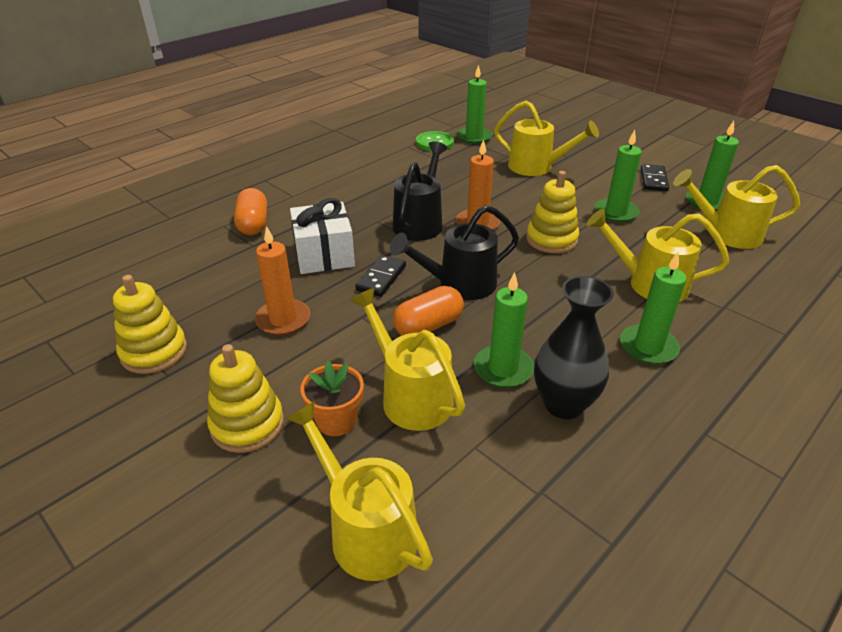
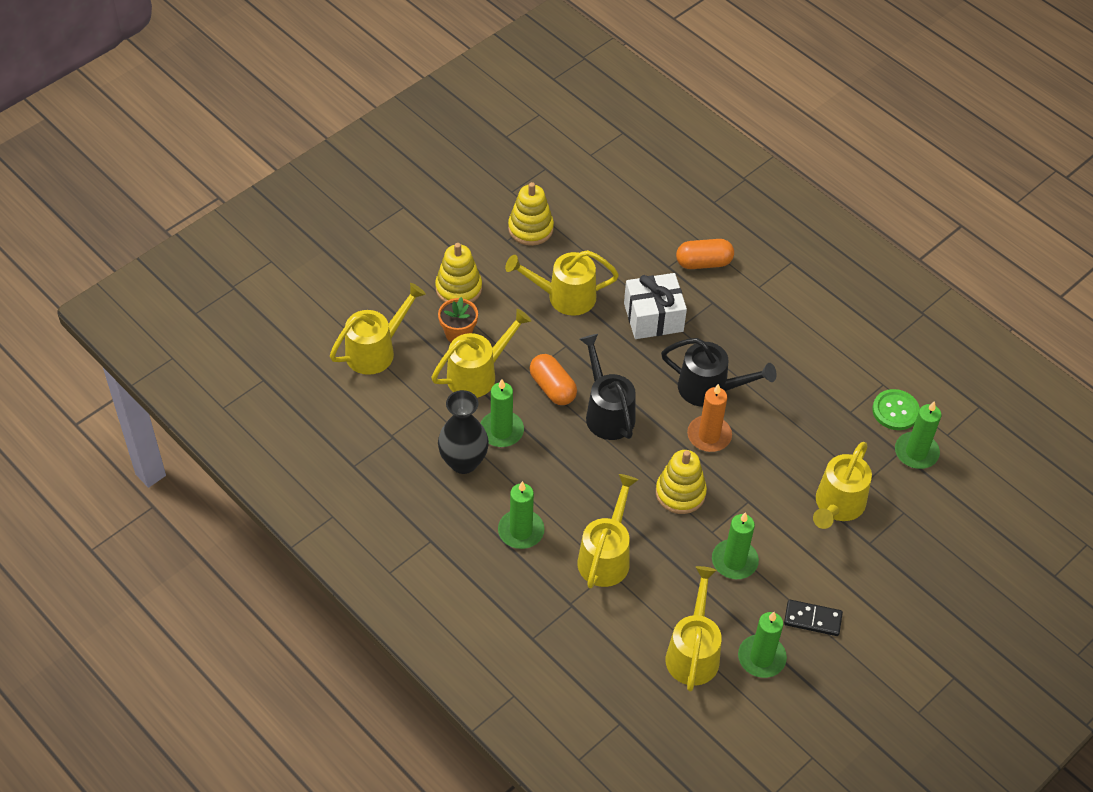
camera: 90 degrees right, 15 degrees up
orange candle [255,226,310,335] -> yellow watering can [505,250,619,316]
black domino [355,255,406,297] -> none

